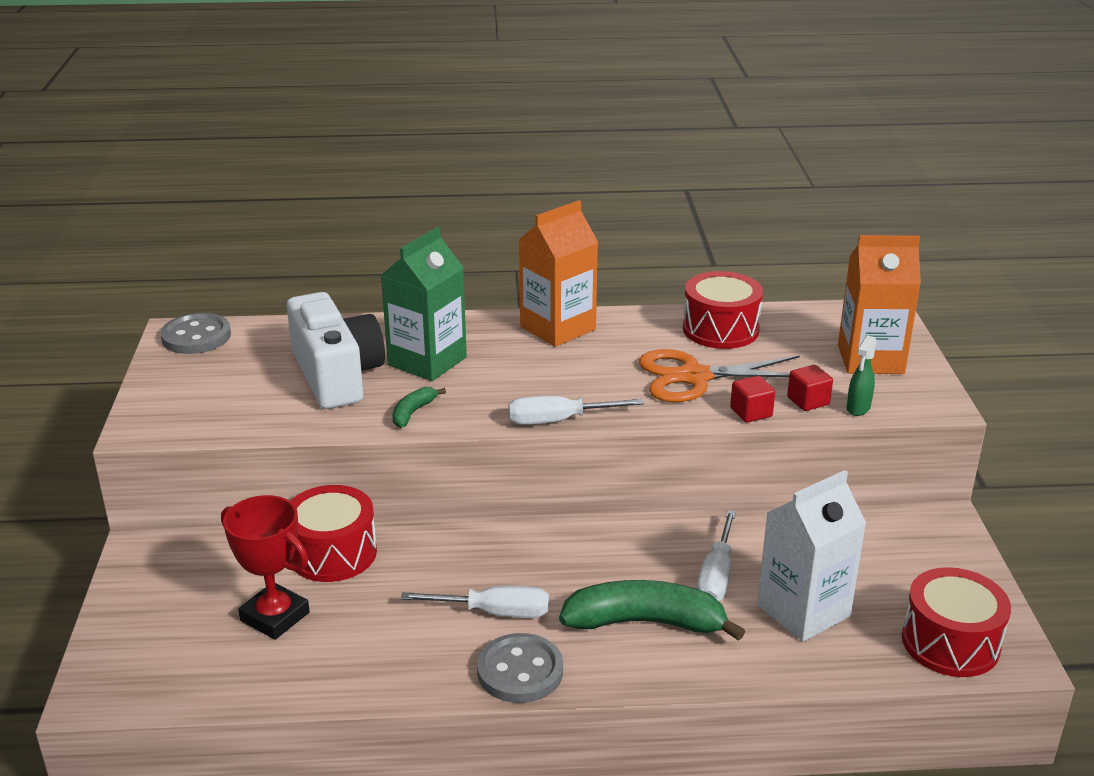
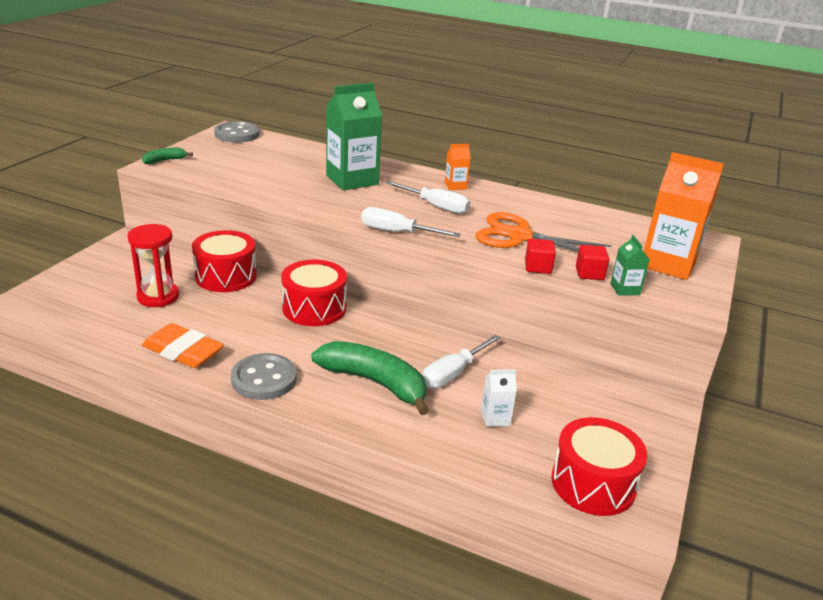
camera: 25 degrees right, 0 degrees up
red trophy [221,495,310,640] -> red hourglass [127,224,179,307]
white camera [287,292,385,409] -> none
green banana [392,387,446,428] -> green banana moved to [142,147,193,164]
white screwdriver [401,586,549,618] -> white screwdriver moved to [385,181,470,214]
orange carton [519,200,599,347] -> orange carton [445,144,471,190], size x0.46
red drum [683,271,763,349] -> red drum moved to [281,260,347,326]
white carton [757,470,867,642] -> white carton [481,369,517,427], size x0.46
green spray bottle [847,335,877,416] -> green carton [610,235,650,296]
none -> orange eraser [142,323,224,368]

